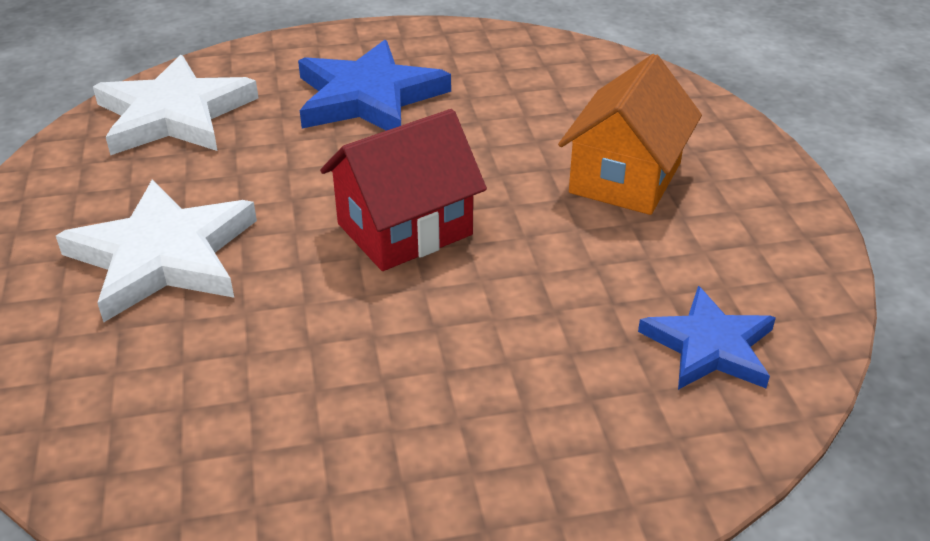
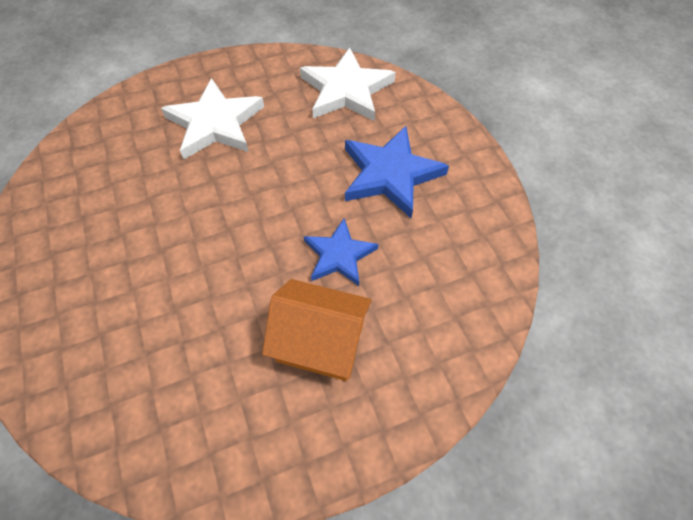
camera: 80 degrees right, 20 degrees up
red house [320,109,487,271] -> none
blue star [638,286,776,390] -> blue star moved to [304,218,379,286]

